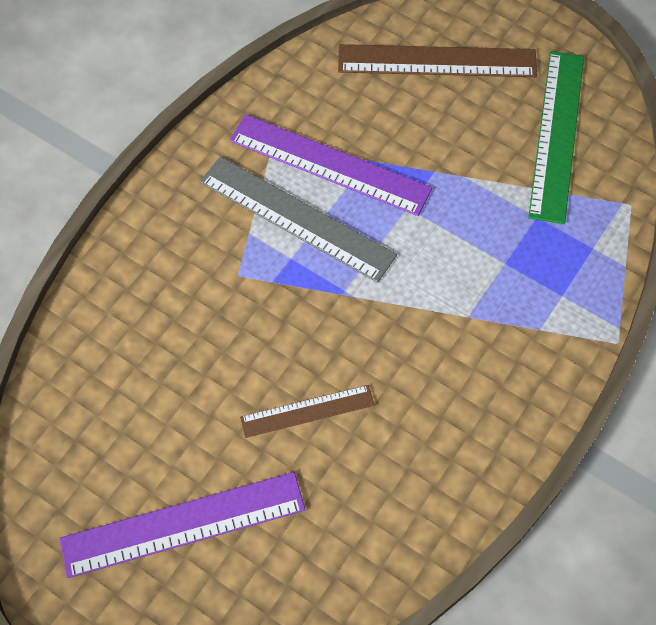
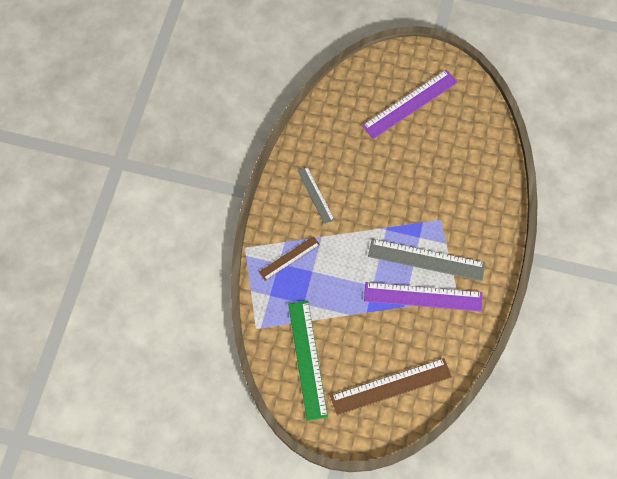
camera: 160 degrees right, 5 degrees up
brown ruler [240,385,375,438] -> brown ruler moved to [259,236,320,281]
none -> grey ruler [297,167,335,224]

